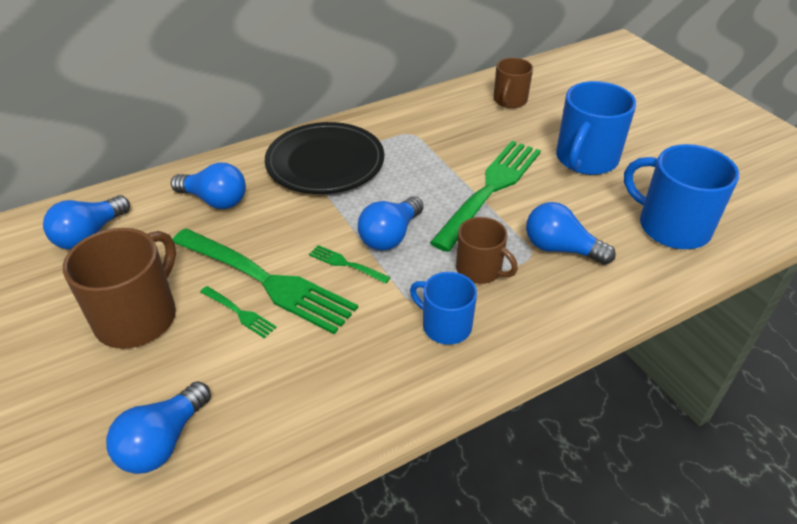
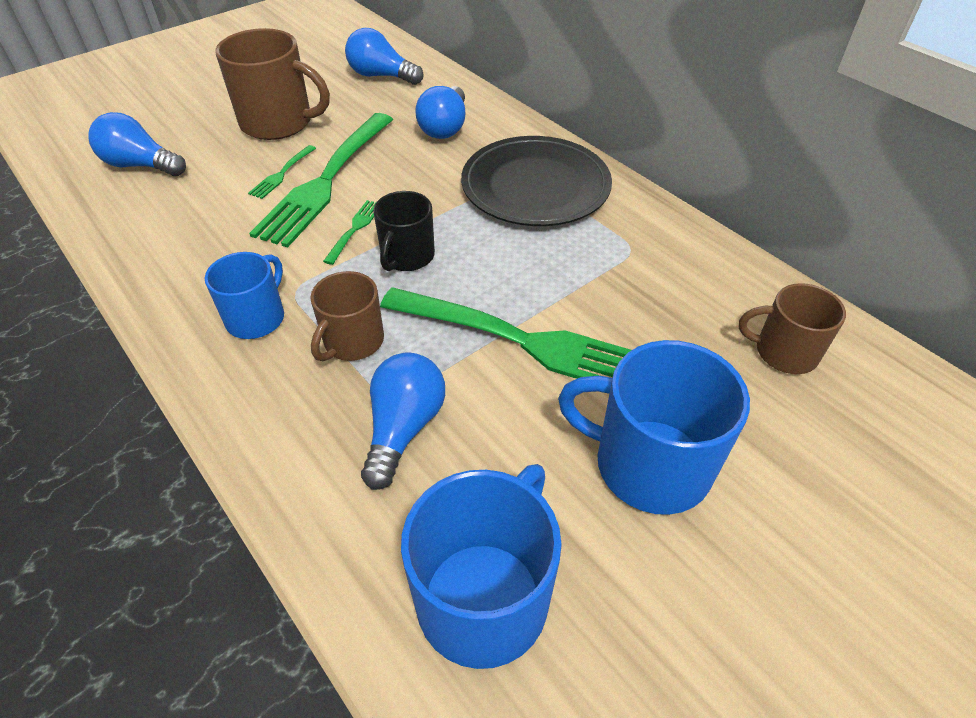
camera: 80 degrees right, 5 degrees up
blue light bulb [358,196,424,251] -> black mug [373,191,435,271]

